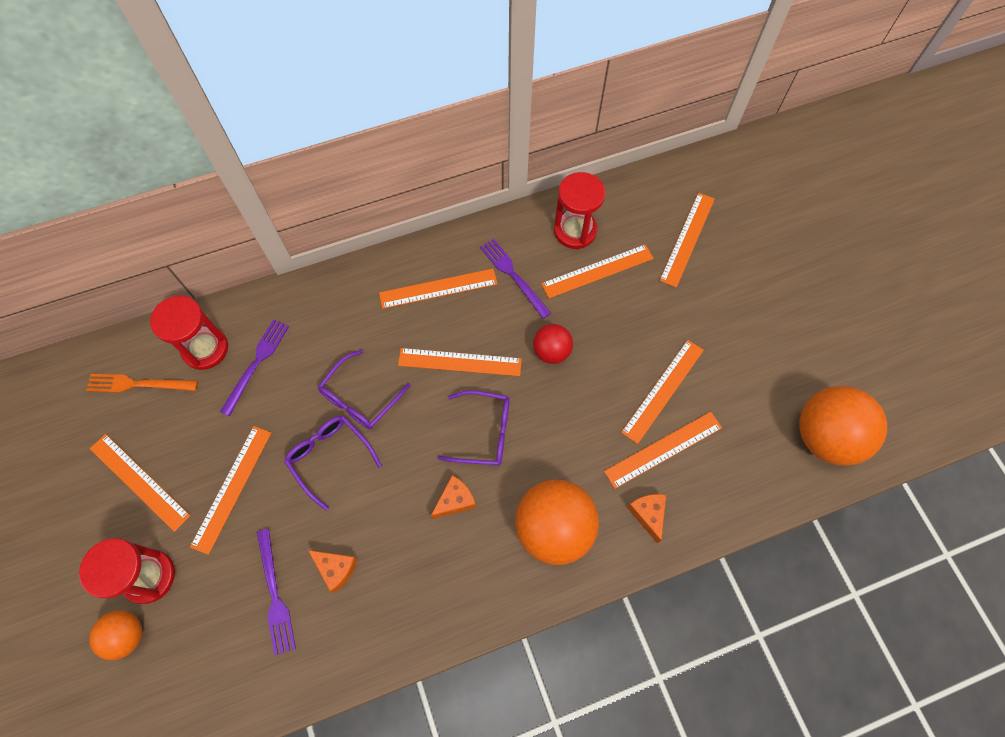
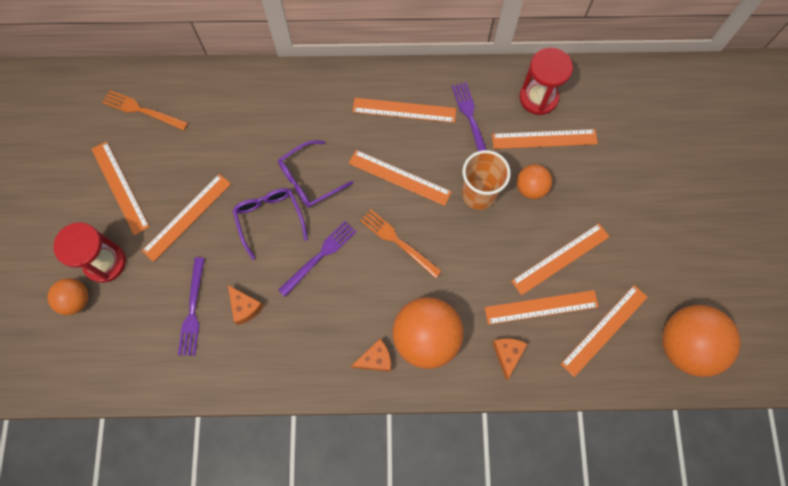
camera: 20 degrees right, 5 degrees up
red hourglass [150,296,228,370] -> none
purple fork [220,319,289,416] -> purple fork moved to [278,221,357,297]
orange cheese [431,475,476,519] -> orange cheese moved to [351,339,391,372]
purple glasses [438,390,510,466] -> orange fork [360,209,442,278]
red ball [533,324,573,364] -> orange cup [462,150,511,210]
orange ruler [659,193,715,288] -> orange ruler moved to [561,285,648,377]
none -> orange ball [517,164,552,199]

